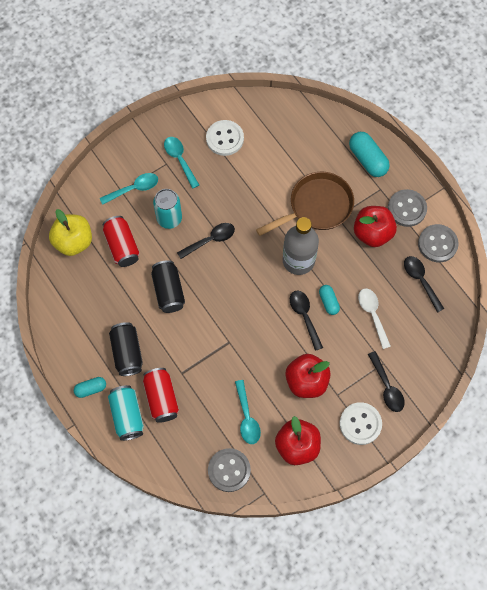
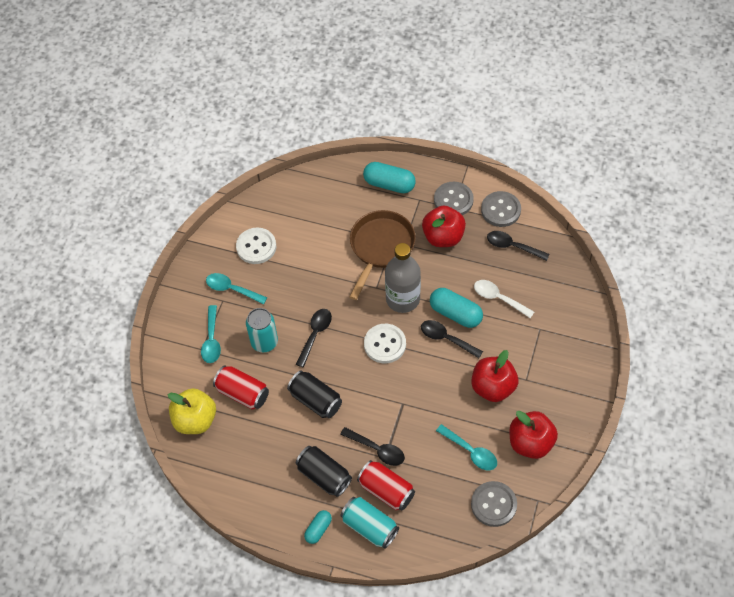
camera: 35 degrees left, 10 degrees down
turquoise spoon [100,173,158,205] -> turquoise spoon turned 150 degrees clockwise [201,305,221,363]
turquoise capsule [319,285,340,315] -> turquoise capsule [430,288,483,328], size x1.72
white button [340,402,382,445] -> white button moved to [364,324,406,363]
black spoon [368,351,405,412] -> black spoon moved to [340,427,405,466]

